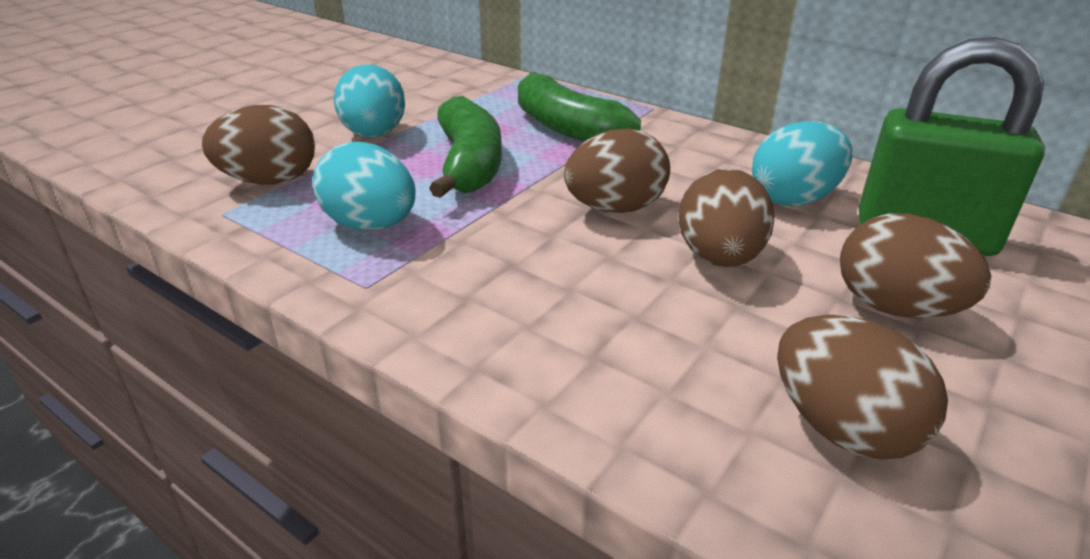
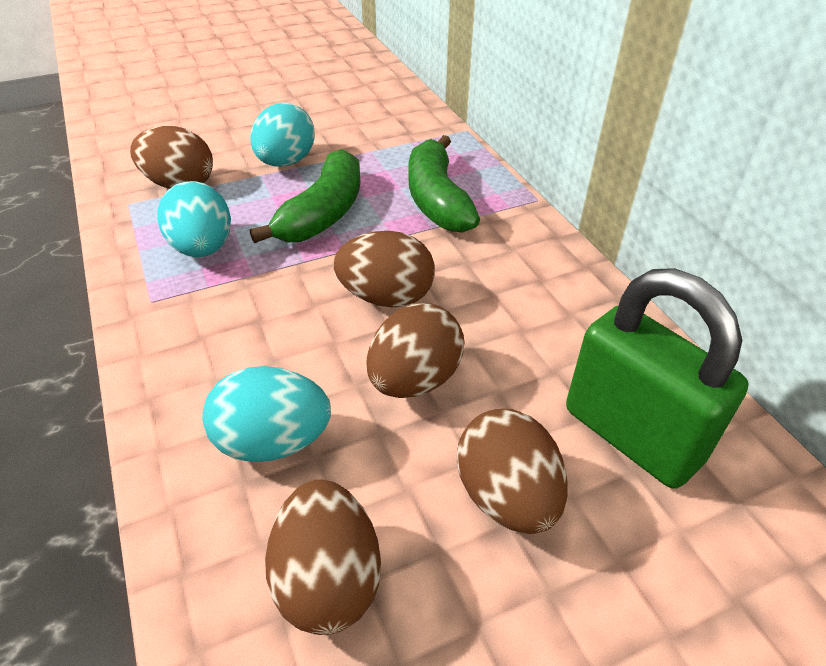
camera: 30 degrees right, 10 degrees up
turquoise egg [752,121,852,206] -> turquoise egg moved to [202,366,331,462]

